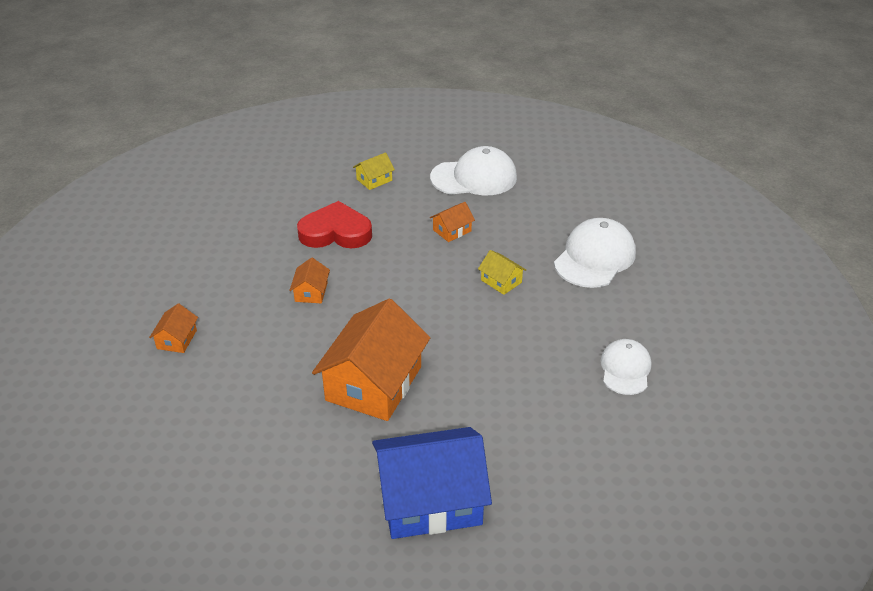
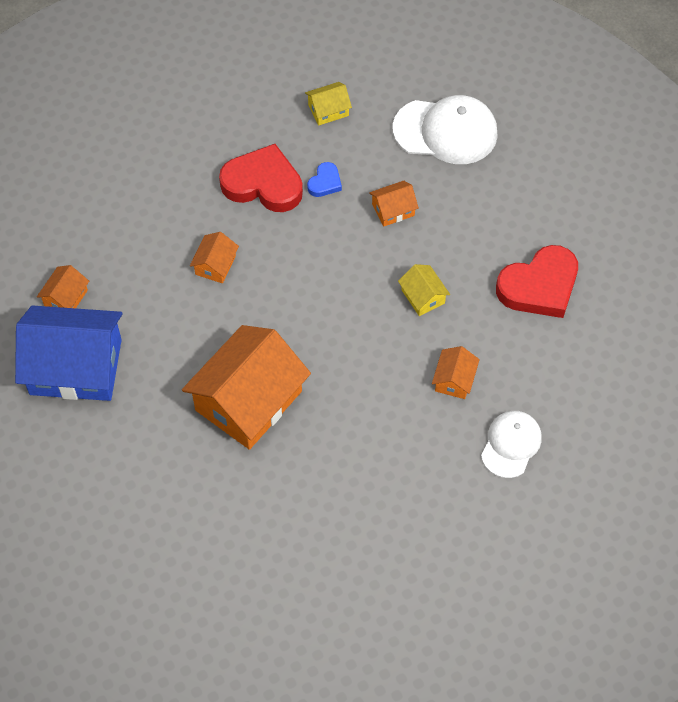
camera: 15 degrees right, 20 degrees up
blue house [372,427,492,539] -> blue house moved to [15,305,123,401]
white cap [554,218,636,288] -> red heart [496,245,578,318]
none -> blue heart [307,162,342,197]
none -> orange house [432,346,480,399]

